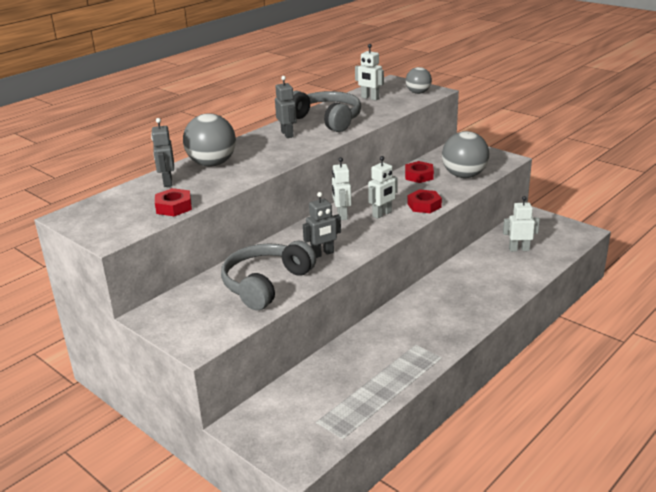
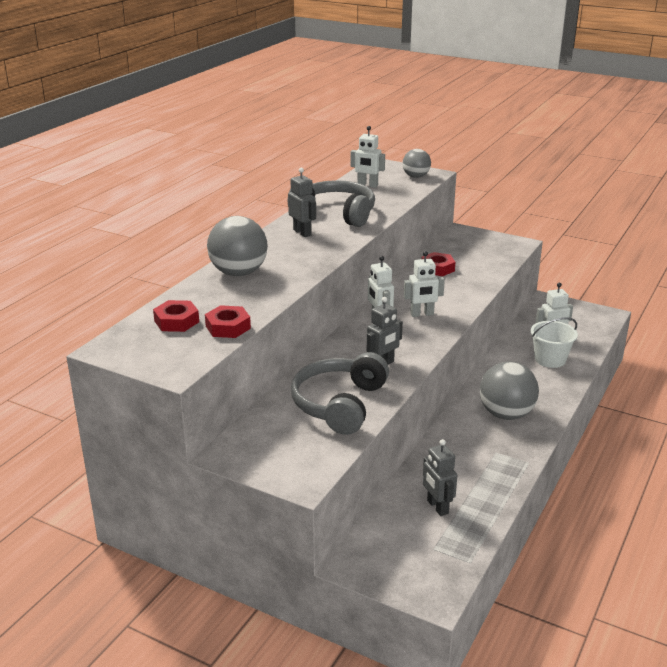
camera: 15 degrees left, 0 degrees up
grey robot [151,118,174,187] -> grey robot moved to [423,439,457,516]
white robot [368,156,398,219] -> white robot turned 45 degrees clockwise [404,251,445,317]
red nut [408,189,442,213] -> red nut moved to [153,300,199,332]
grey ball [442,131,489,178] -> grey ball moved to [480,361,539,420]
none -> white bucket [531,317,578,368]

